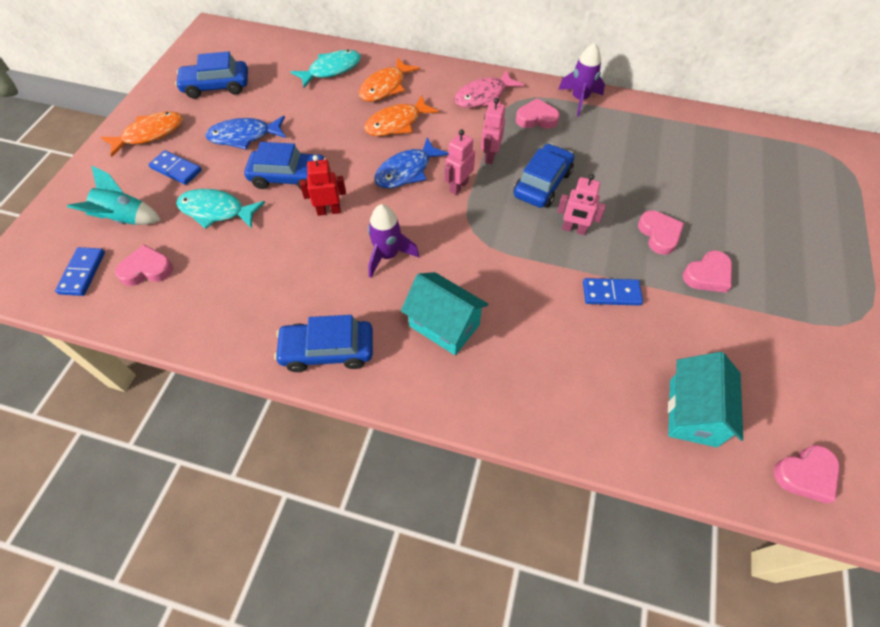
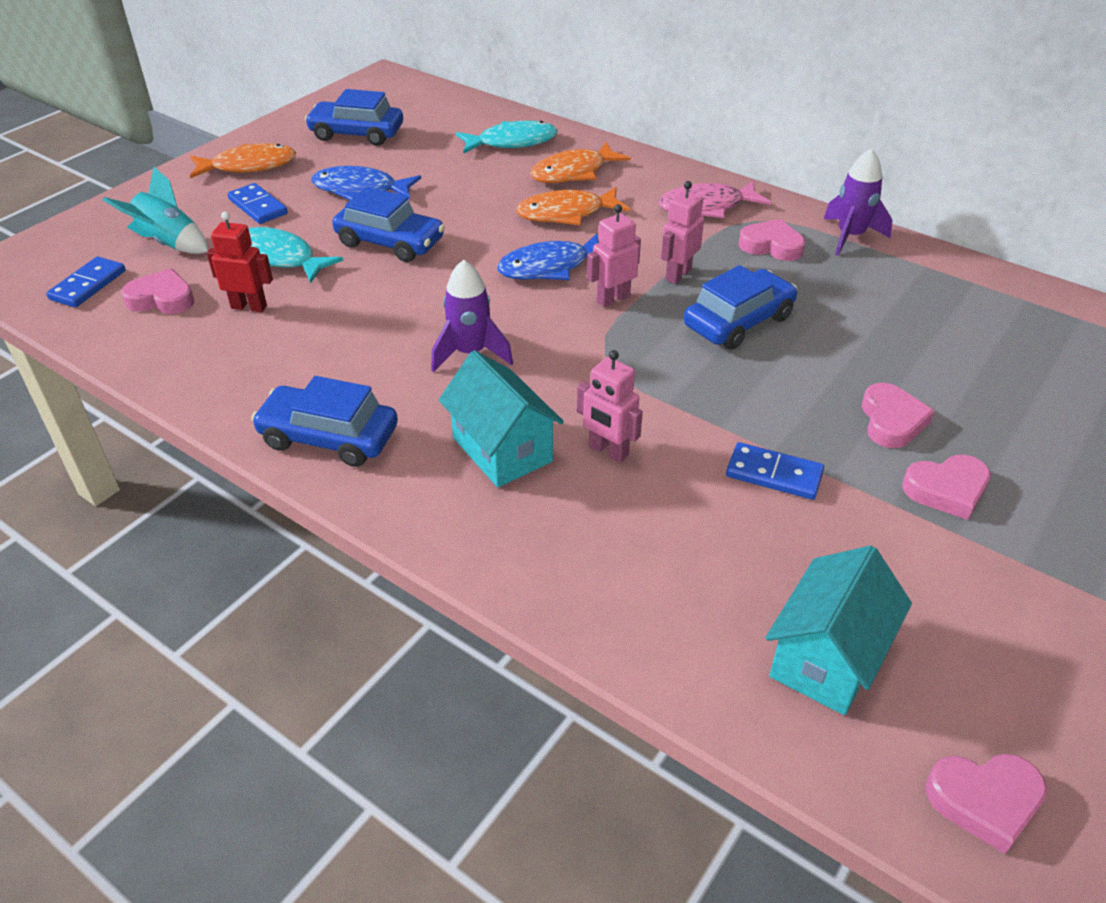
camera: 20 degrees right, 15 degrees down
red robot [300,155,346,216] -> red robot moved to [207,212,273,312]
pink robot [557,174,606,235] -> pink robot moved to [577,350,643,463]

